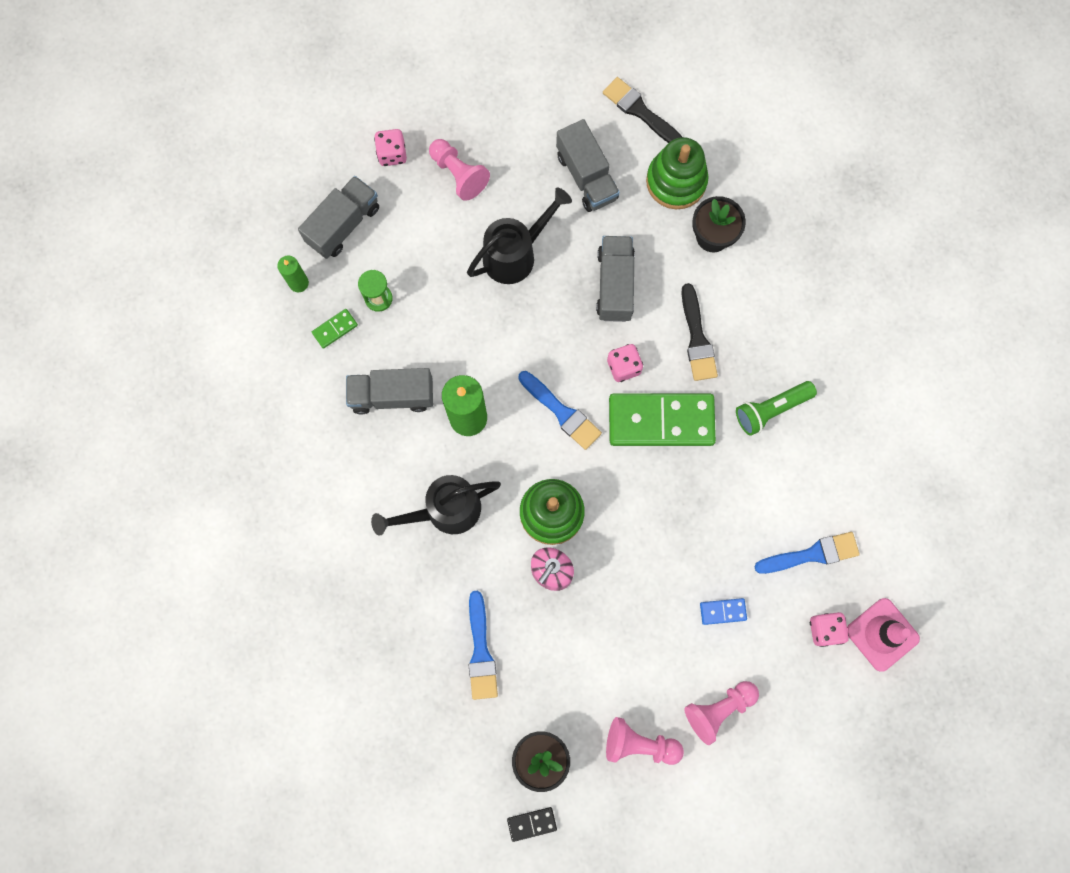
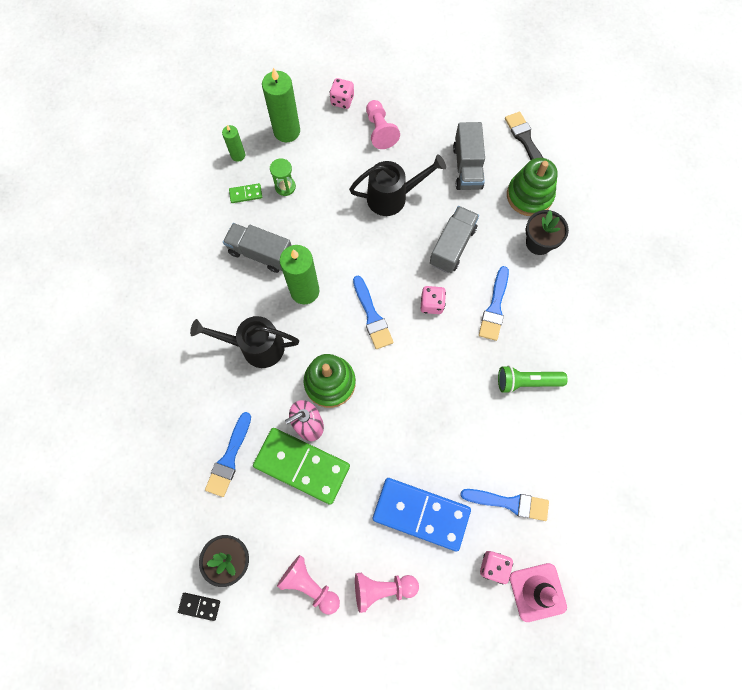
camera: 25 degrees right, 5 degrees down
grey truck [298,176,379,259] -> green candle [262,67,300,142]
green domino [609,393,716,446] -> green domino moved to [253,428,350,505]
black brush [682,283,718,381] -> blue brush [479,266,509,341]
blue domino [700,598,747,625] -> blue domino [373,478,471,551], size x2.42

